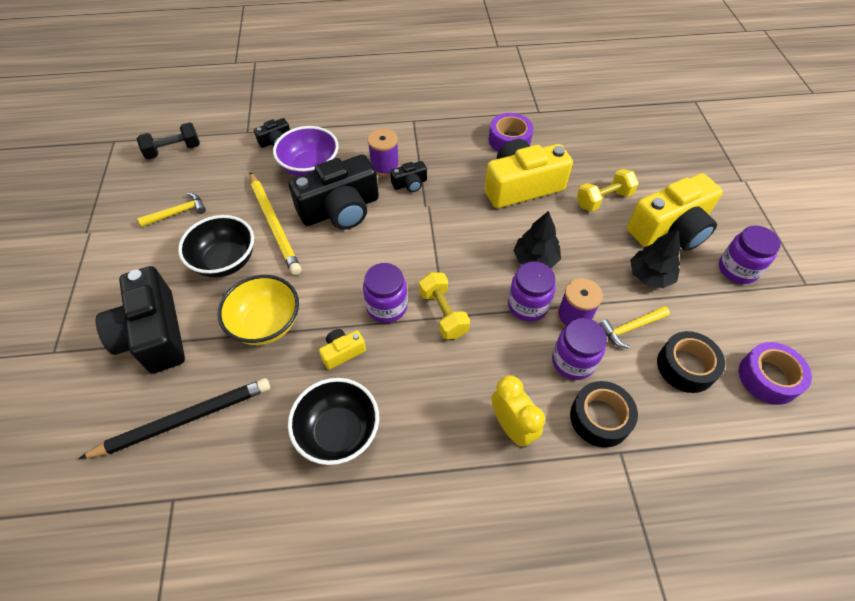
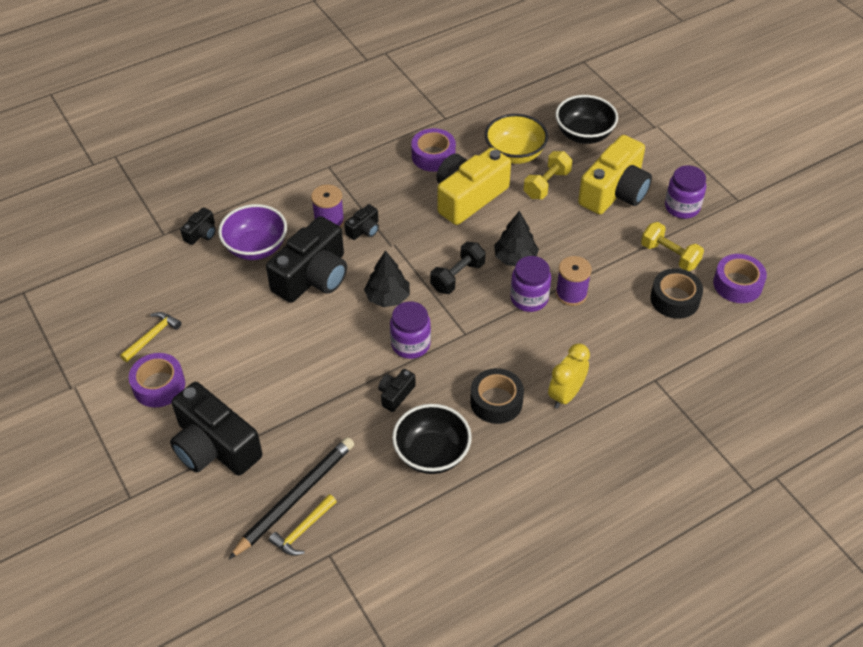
camera: 25 degrees left, 5 degrees down
black dumbbell [137,122,200,159] -> black dumbbell moved to [430,242,486,294]
black bowl [178,215,254,278] -> black bowl moved to [555,95,618,144]
yellow bowl [217,275,299,345] -> yellow bowl moved to [485,114,548,164]
yellow pencil [250,172,301,275] -> none
yellow camera [319,329,366,370] -> black camera [378,369,416,412]
yellow dumbbell [419,272,470,339] -> yellow dumbbell moved to [641,222,704,271]
yellow clock [491,375,545,447] -> yellow clock turned 90 degrees counterclockwise [548,344,590,409]
purple jar [552,318,607,380] -> none
black tape [570,381,638,448] -> black tape moved to [470,368,524,424]
yellow hammer [599,306,670,349] -> yellow hammer moved to [269,494,337,556]
black tree [630,228,680,288] -> black tree moved to [364,251,410,307]
none -> purple tape [129,353,185,407]

